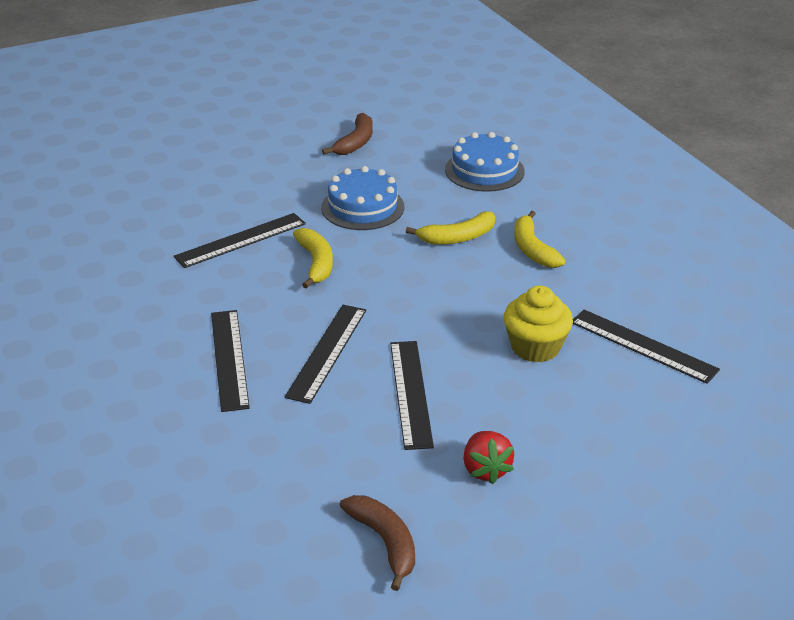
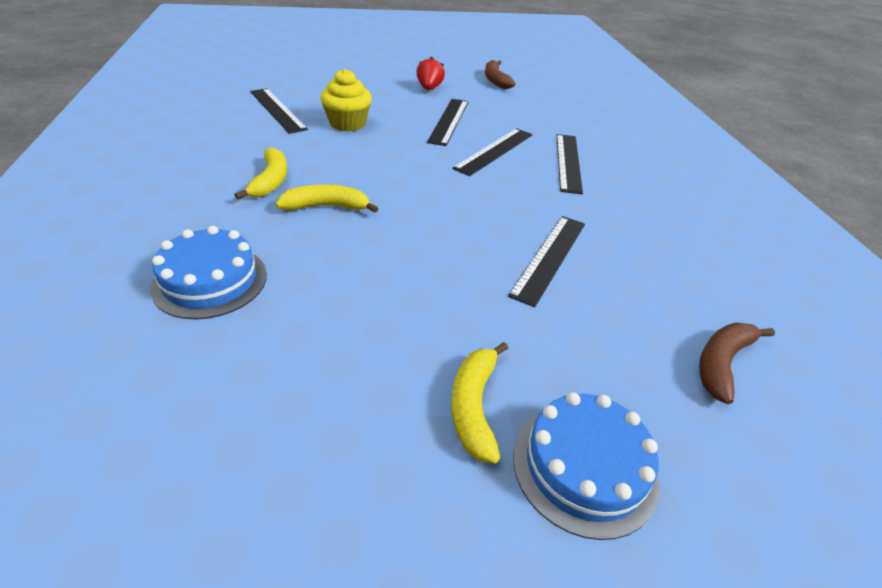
camera: 165 degrees left, 5 degrees up
black ruler [174,213,306,268] -> black ruler turned 45 degrees counterclockwise [508,216,585,307]
yellow banana [293,228,333,289] -> yellow banana moved to [451,342,508,464]
blue cake [321,166,404,230] -> blue cake moved to [513,392,659,540]
brown banana [322,113,373,155] -> brown banana moved to [699,322,775,404]

